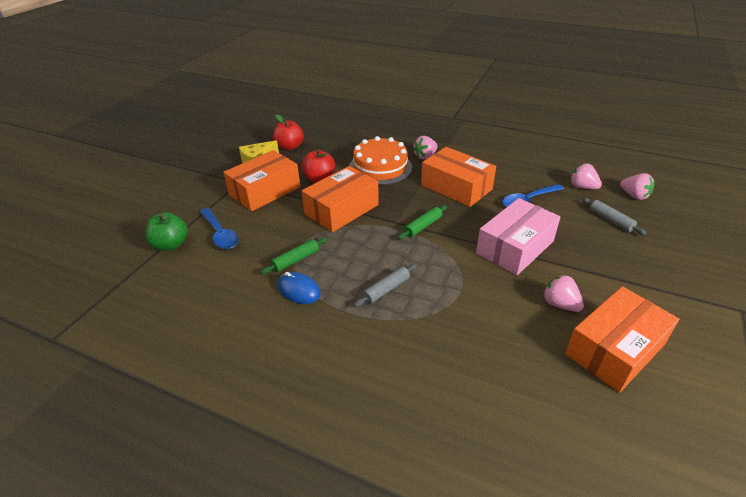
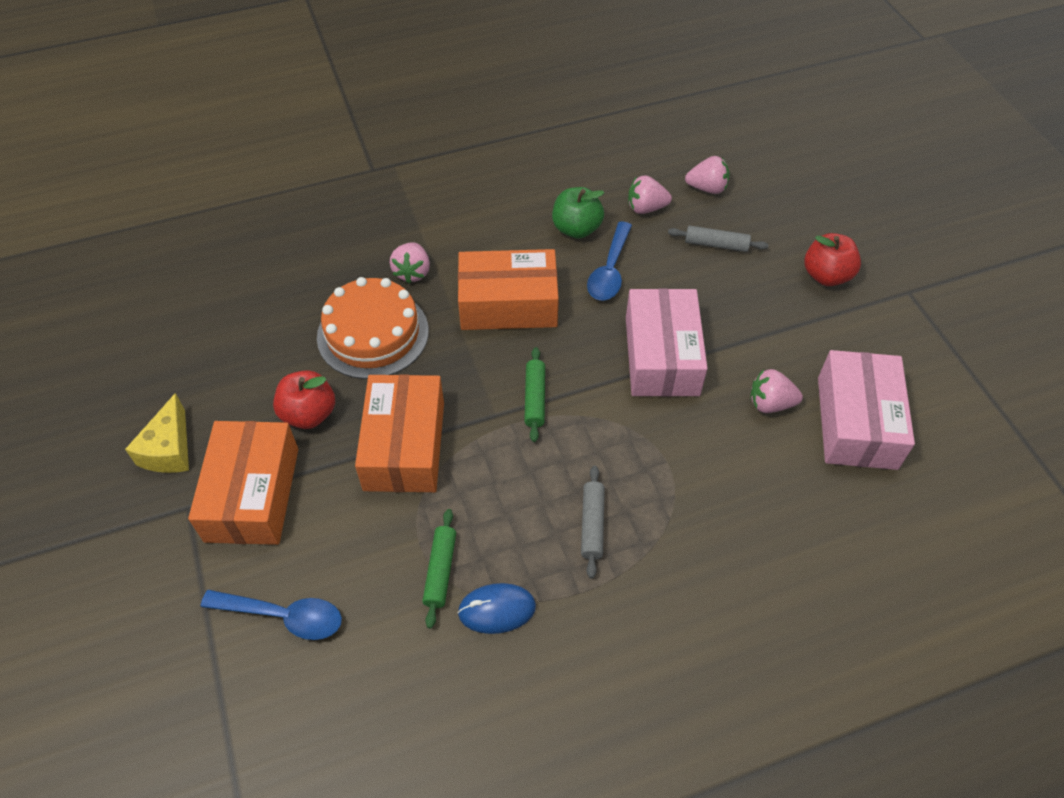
camera: 45 degrees left, 15 degrees up
green apple [145,212,188,251] -> green apple moved to [552,187,604,238]
red apple [273,114,303,150] -> red apple moved to [805,233,861,286]
orange box [565,286,679,393] -> pink box [818,350,915,470]

